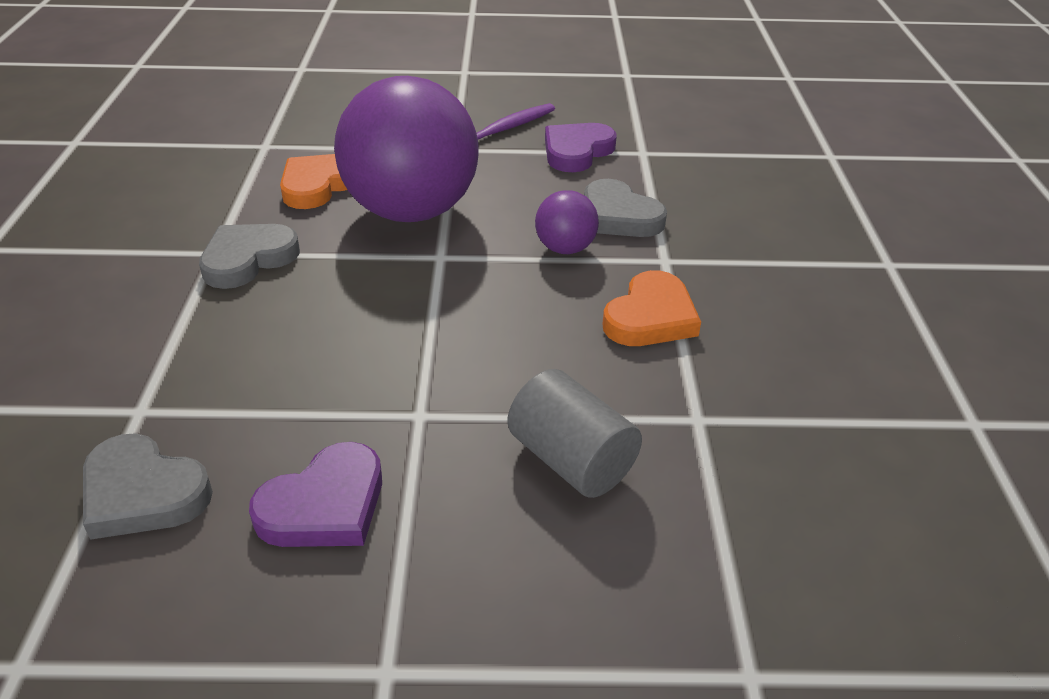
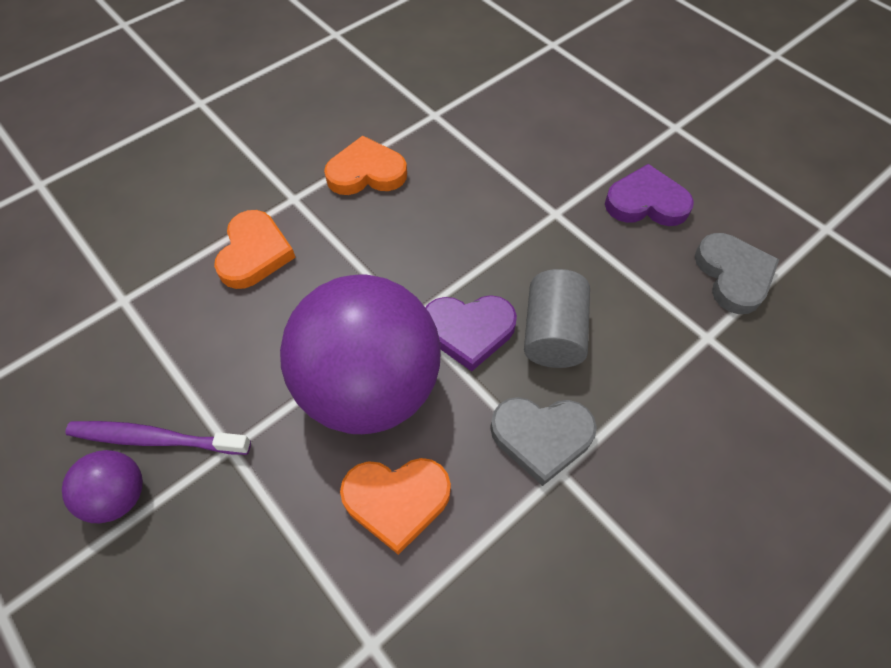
camera: 130 degrees left, 20 degrees up
grey cylinder [508,369,642,498] -> grey cylinder moved to [524,269,590,368]
purple ball [535,190,599,254] -> purple ball moved to [62,450,143,523]
purple heart [545,123,616,172] -> purple heart moved to [425,295,517,371]
grey heart [584,179,667,237] -> orange heart [214,210,296,289]

